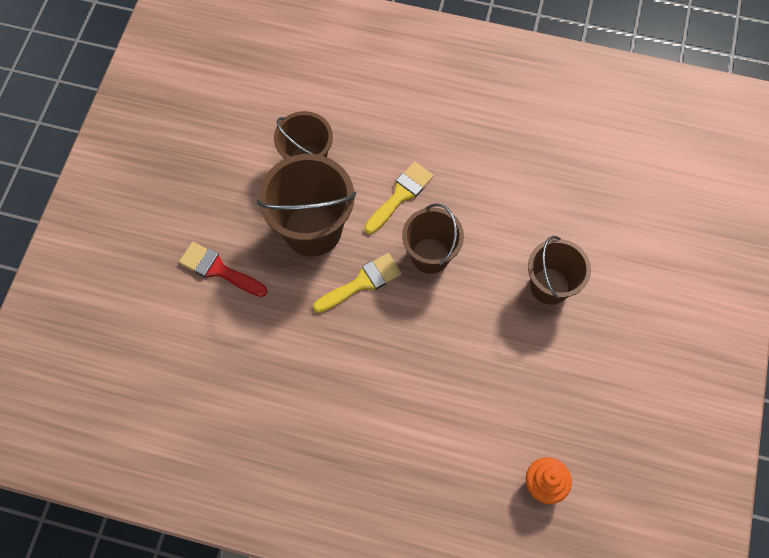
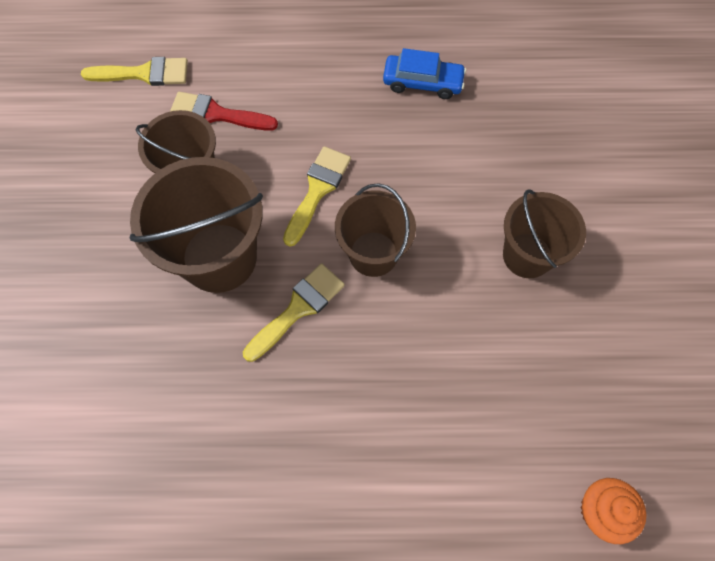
camera: 15 degrees left, 0 degrees up
red brush [179,242,267,297] -> red brush moved to [170,92,278,131]
none -> yellow brush [81,57,188,86]
none -> blue car [383,48,466,99]

